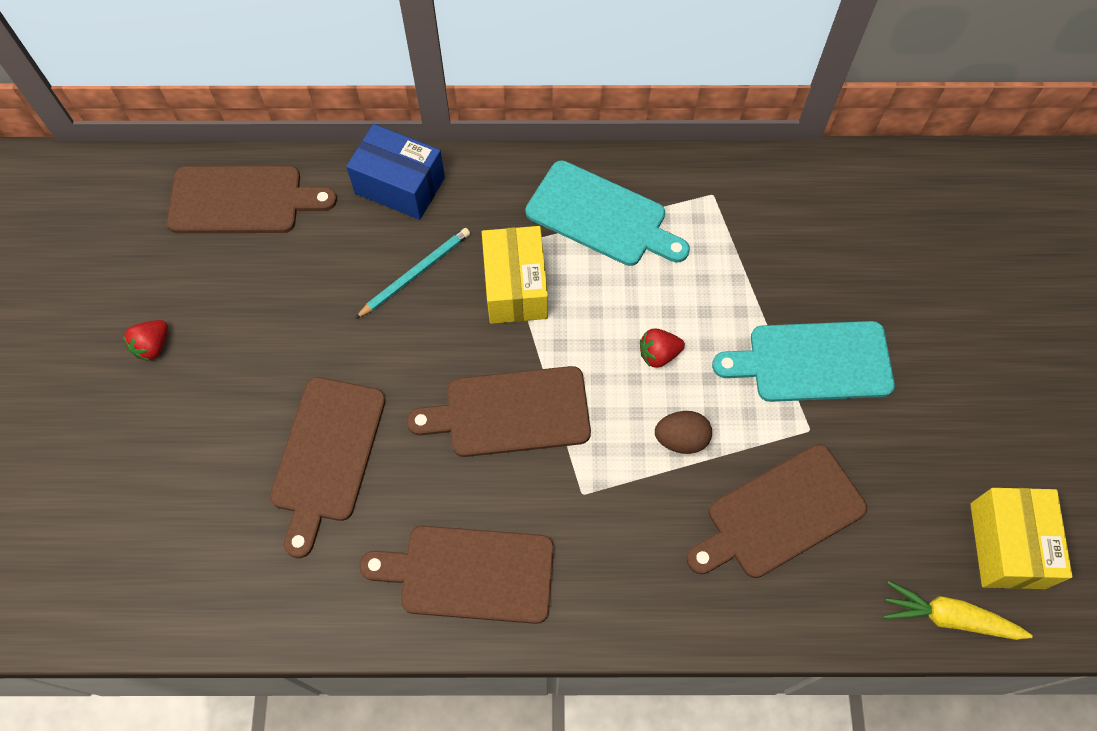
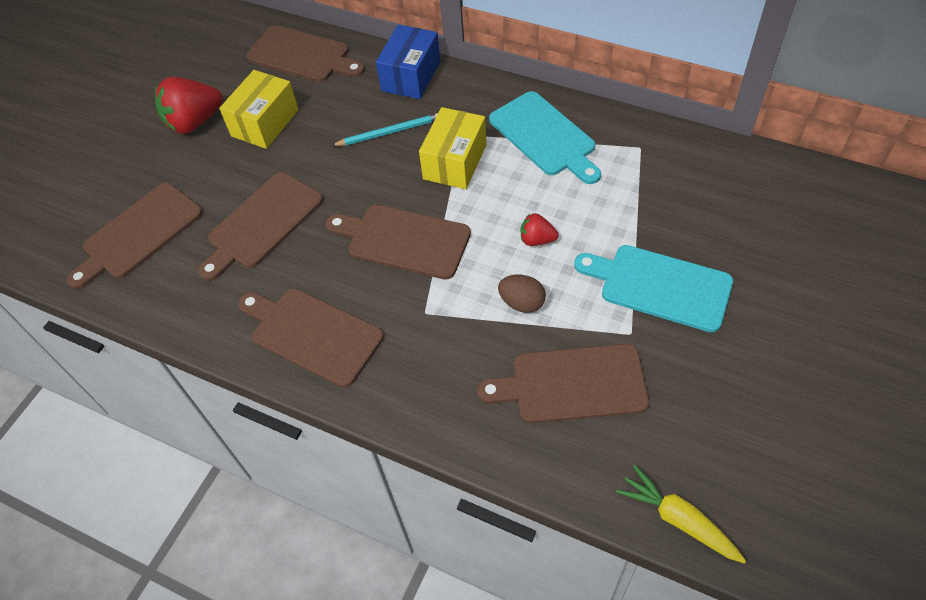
camera: 30 degrees right, 10 degrees down
red strawberry [123,320,168,361] -> red strawberry [155,77,223,134], size x1.93
blue box [346,124,445,220] -> blue box turned 60 degrees clockwise [376,25,440,99]
yellow box [970,488,1072,589] -> yellow box moved to [219,70,299,149]
none -> brown cutting board [67,183,203,289]

